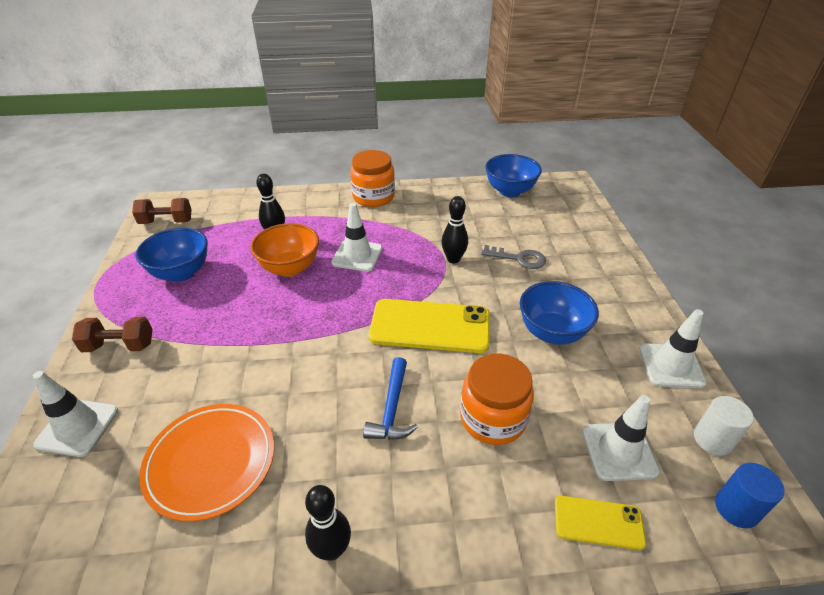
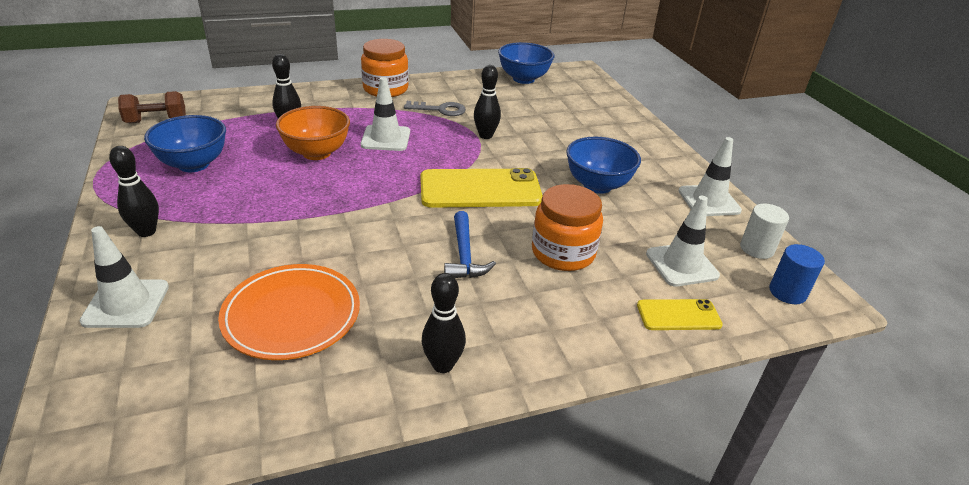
camera: 15 degrees left, 5 degrees down
brown dumbbell [72,317,153,352] -> black bowling pin [109,146,159,237]
grey key [481,245,546,269] -> grey key moved to [404,101,466,116]

